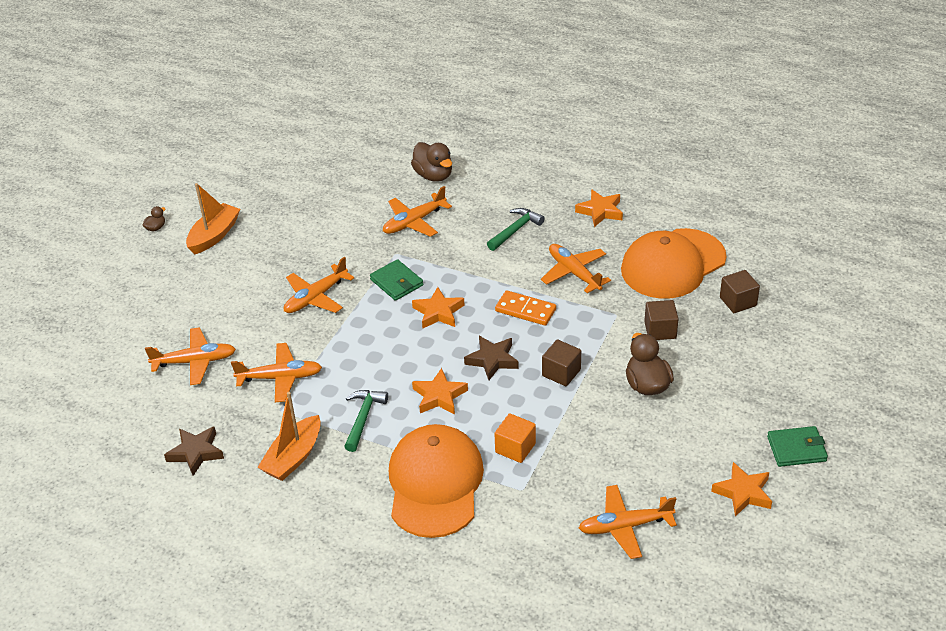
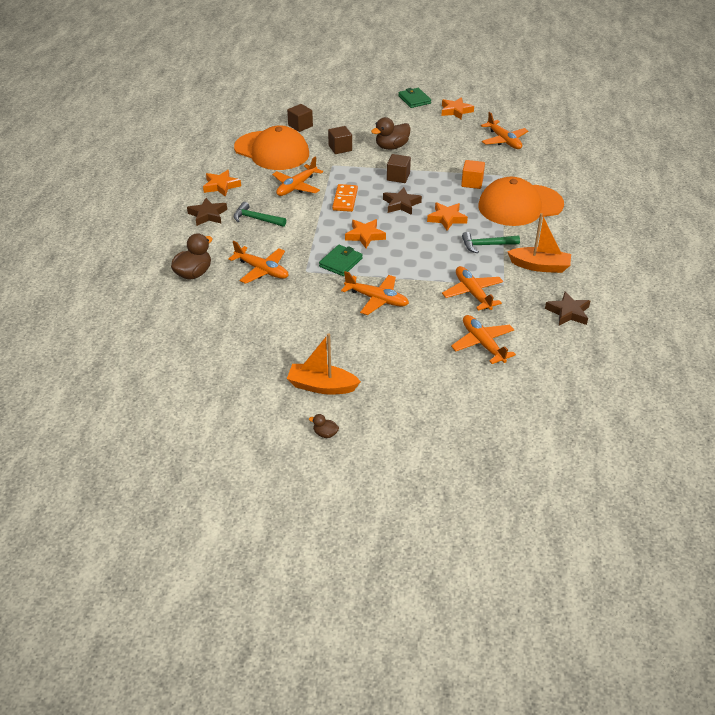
camera: 110 degrees left, 0 degrees up
none -> brown star [187,198,227,226]

